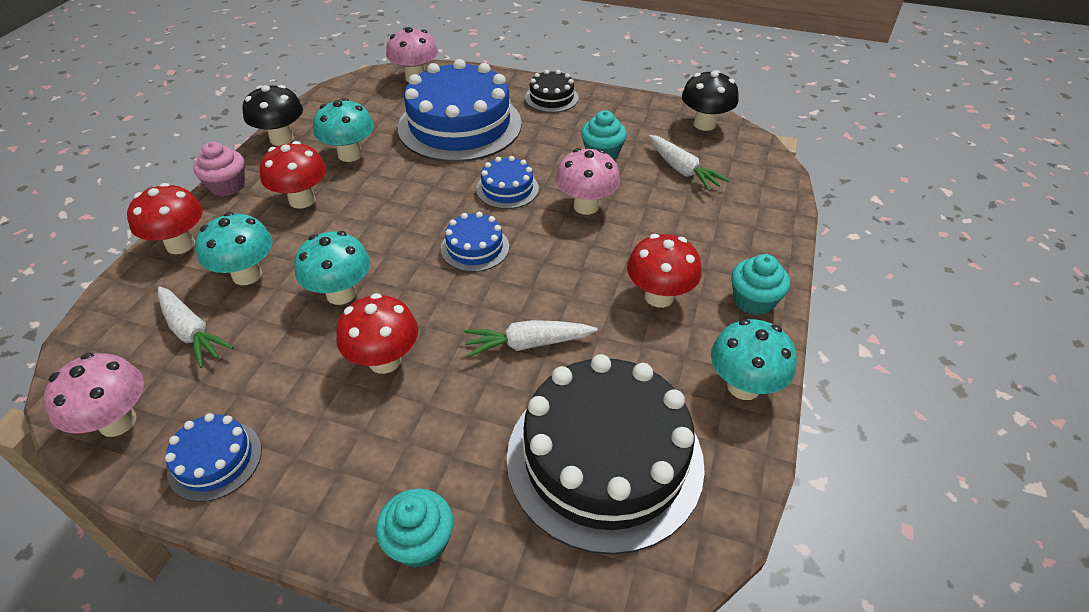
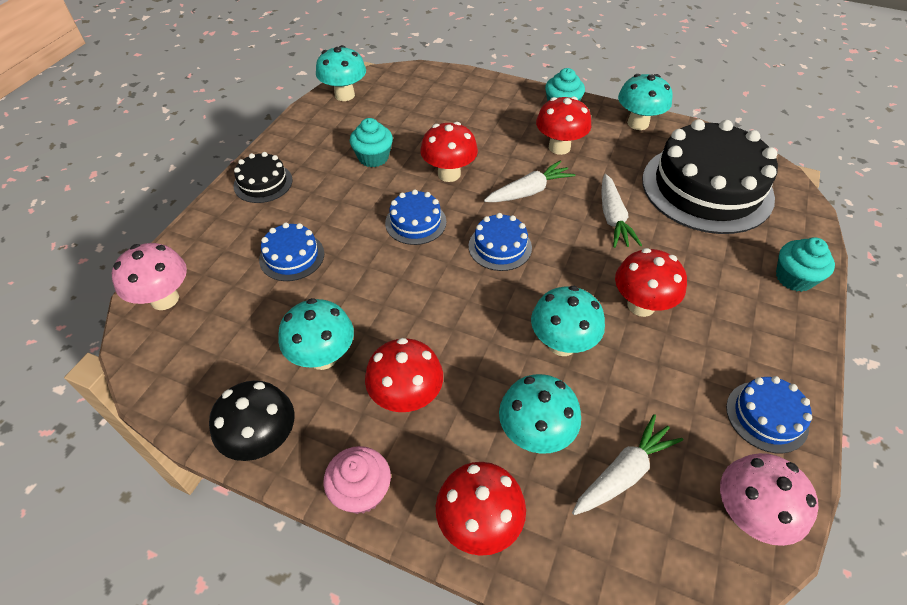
camera: 85 degrees left, 5 degrees up
blue cake [398,59,522,162] -> blue cake [259,223,324,281], size x0.46
pink mushroom [556,148,620,215] -> red mushroom [420,122,478,182]
white carrot [649,135,729,191] -> white carrot moved to [484,161,575,202]
black mushroom [682,70,739,131] -> turquoise mushroom [316,45,366,101]

